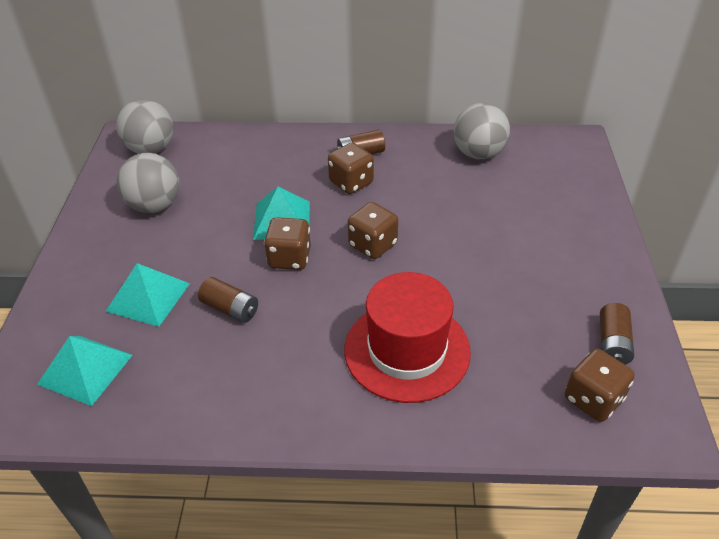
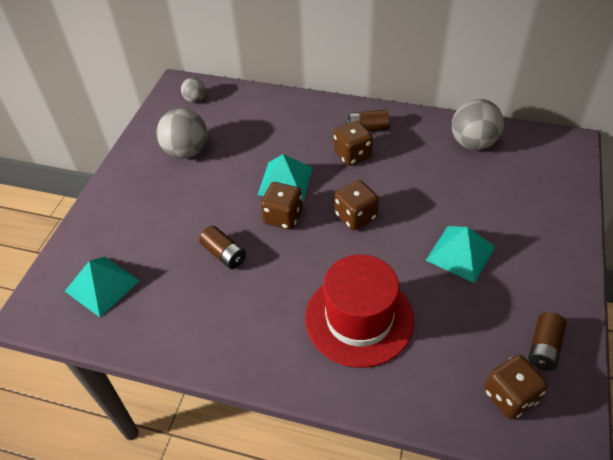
camera: 15 degrees right, 5 degrees up
turquoise pyramid [106,263,190,327] -> turquoise pyramid moved to [426,226,495,283]
grey ball [116,99,173,154] -> grey ball [181,78,206,103], size x0.54

